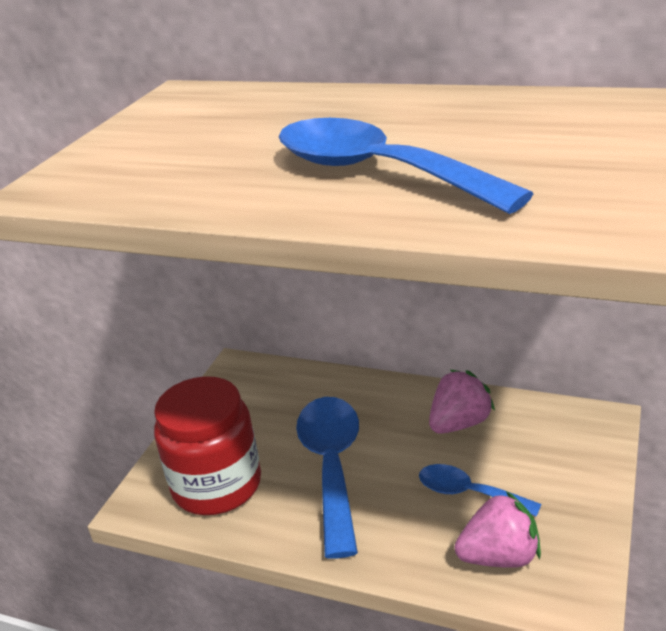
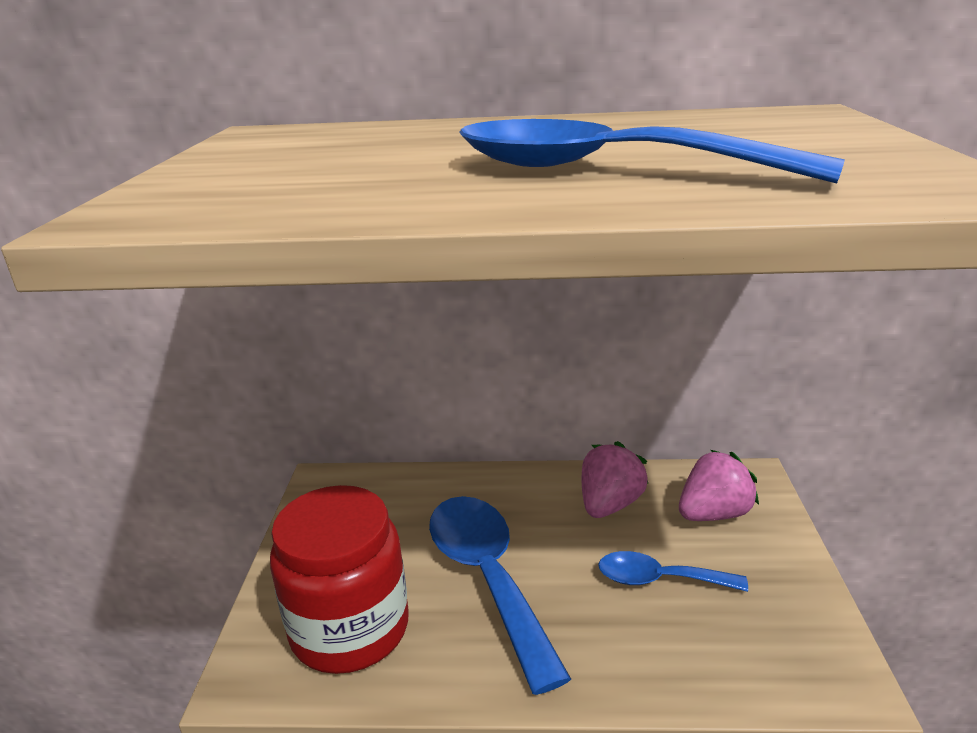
camera: 20 degrees left, 5 degrees down
pink strawberry [454,491,541,568] -> pink strawberry moved to [679,450,759,521]

